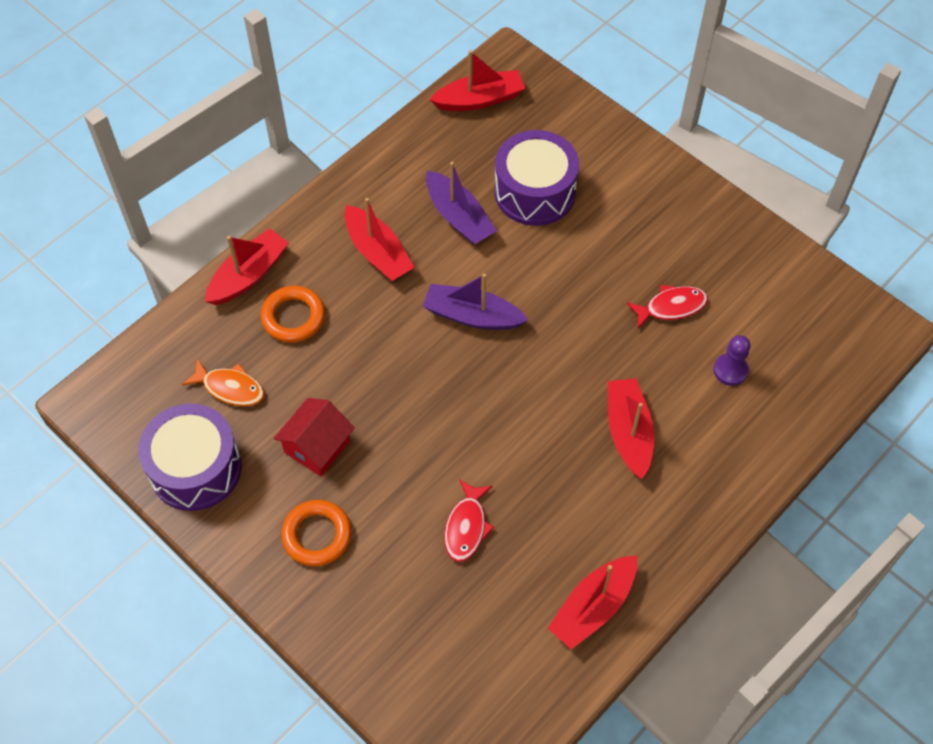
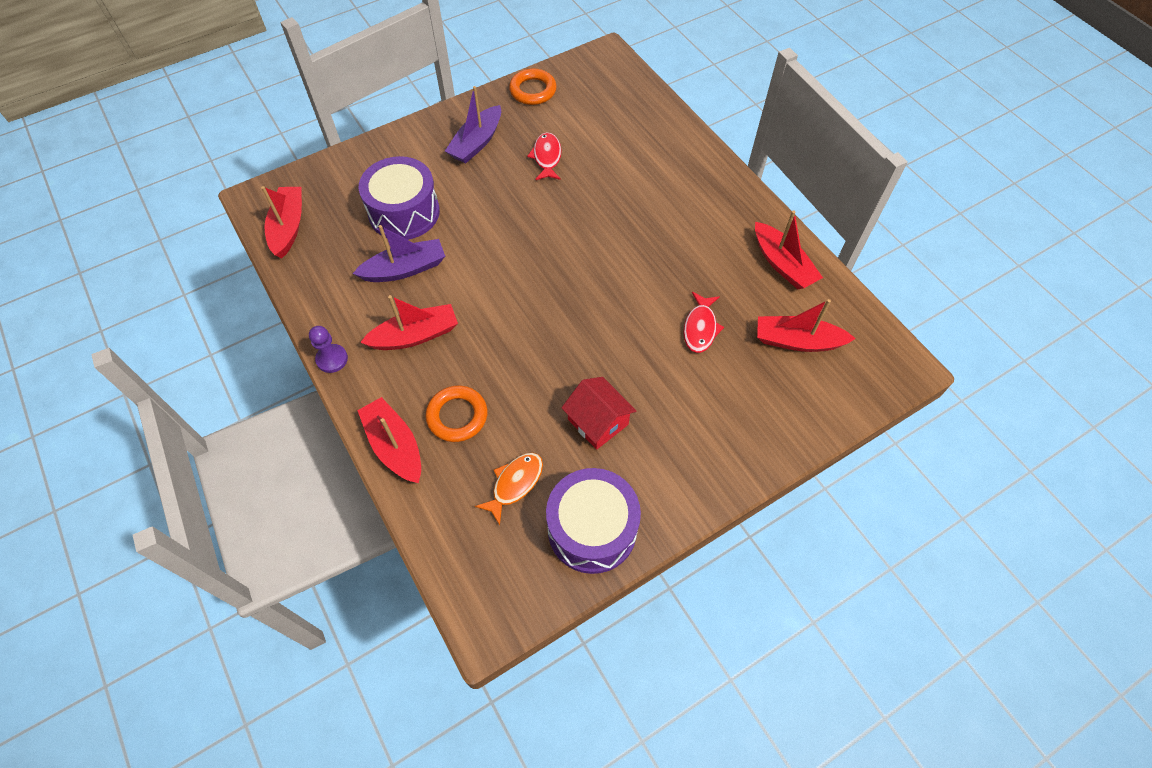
camera: 75 degrees left, 0 degrees up
orange ring [281,500,352,566] -> orange ring moved to [509,69,557,105]
purple boat [423,274,528,330] -> purple boat moved to [445,86,501,163]
red fish [444,479,494,562] -> red fish turned 75 degrees clockwise [684,292,724,353]
red boat [608,378,654,479] -> red boat moved to [757,299,856,352]
purple pawn [714,335,750,386] -> purple pawn moved to [309,326,348,373]

